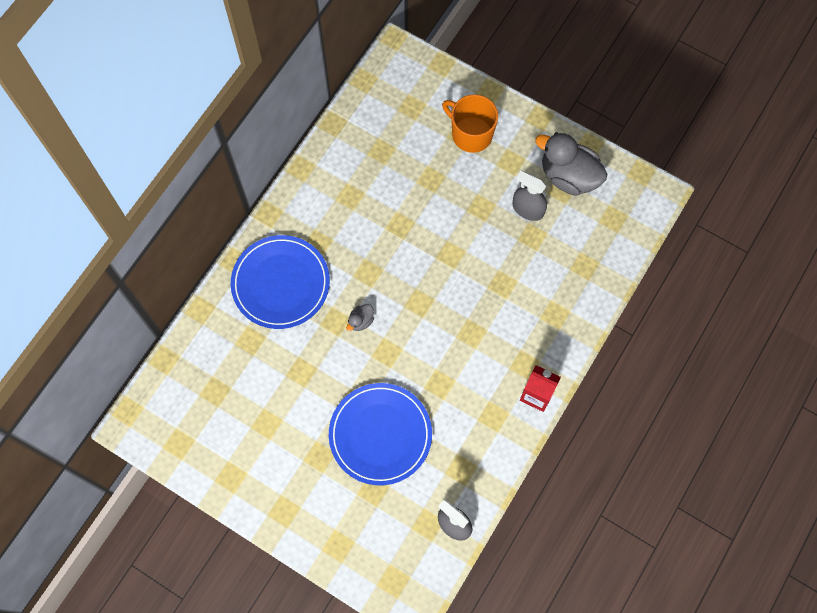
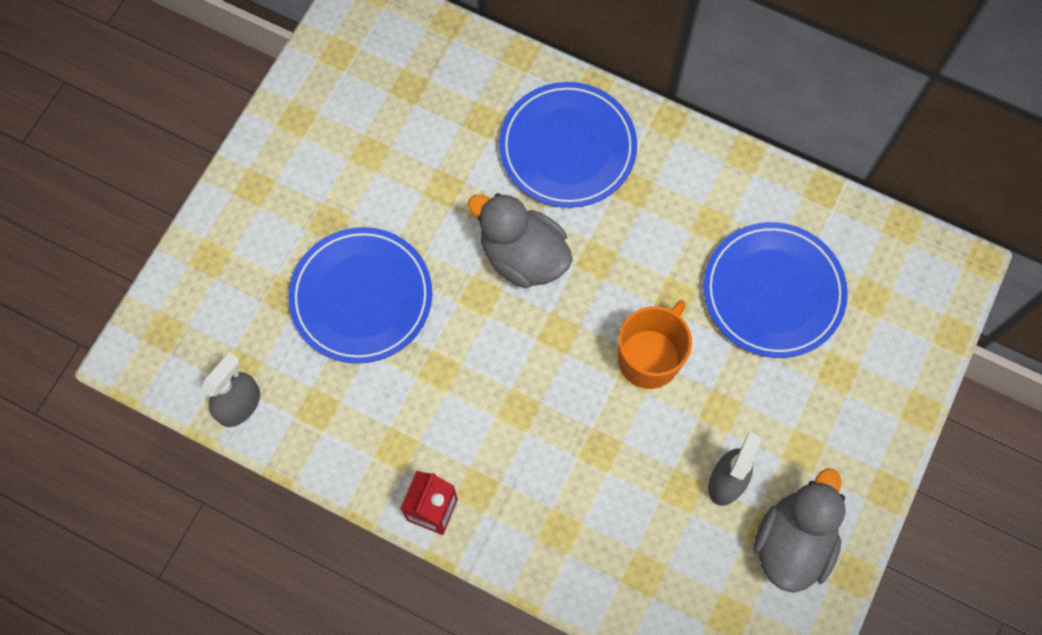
camera: 85 degrees right, 0 degrees up
grey duck [346,304,374,331] -> grey duck [468,193,572,288], size x2.29
orange mug [442,94,498,153] -> orange mug moved to [618,300,692,389]
none -> blue plate [704,222,848,358]

